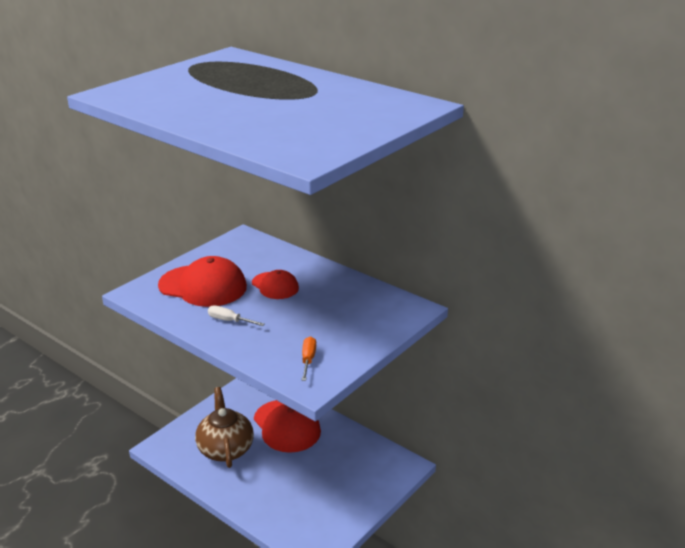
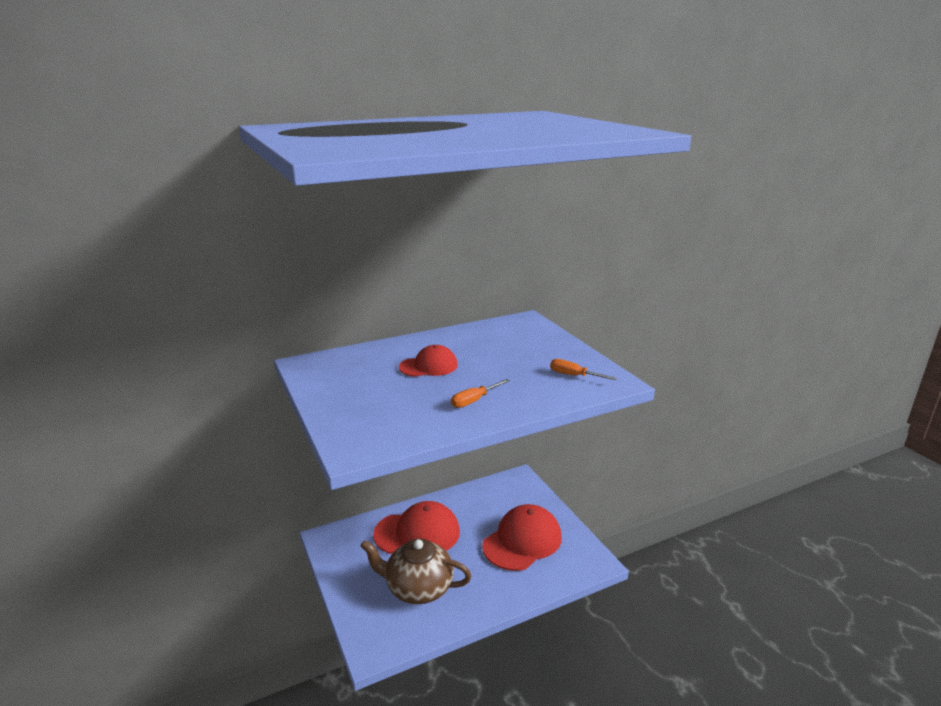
camera: 65 degrees left, 5 degrees down
red cap [158,256,247,307] -> red cap moved to [482,504,562,571]
white screwdriver [208,305,264,326] -> orange screwdriver [451,379,510,408]

